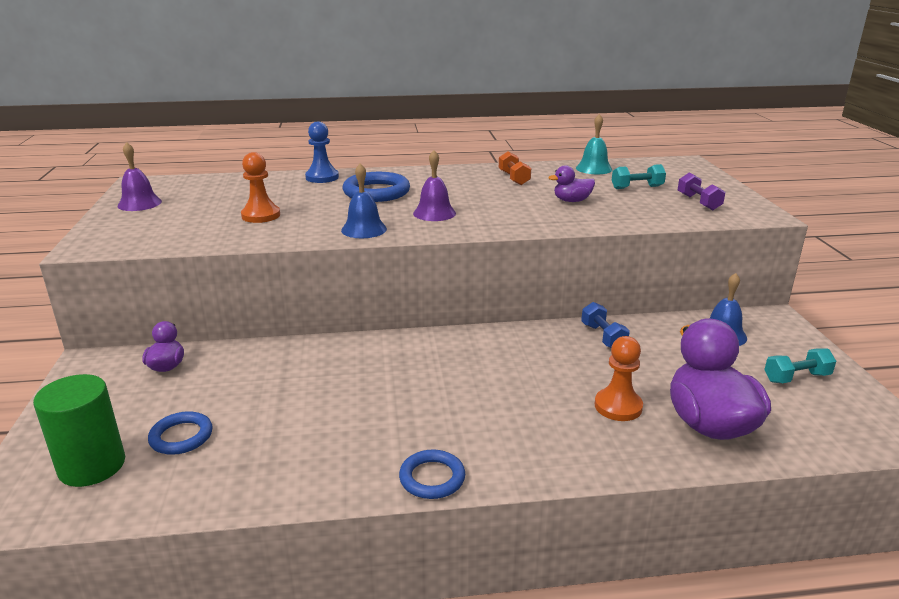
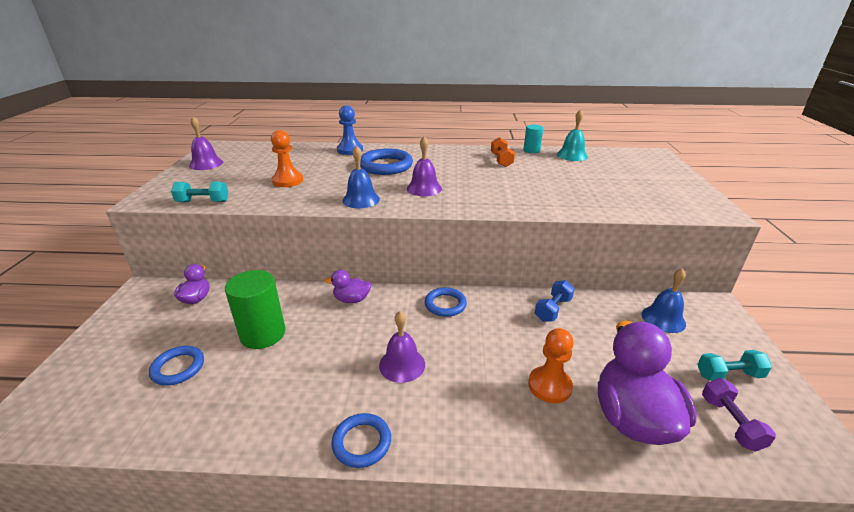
camera: 10 degrees right, 5 degrees up
green cylinder [33,374,125,487] -> green cylinder moved to [225,270,285,349]
purple duck [548,165,595,202] -> purple duck moved to [324,270,371,303]
blue dumbbell [581,302,630,348] -> blue dumbbell turned 45 degrees clockwise [535,280,575,322]
turquoise dumbbell [612,164,666,189] -> turquoise dumbbell moved to [171,181,228,202]
purple dumbbell [678,172,725,210] -> purple dumbbell moved to [702,378,776,452]
none -> purple bell [379,311,425,383]
none -> blue ring [425,287,467,317]
none -> turquoise cylinder [524,125,543,153]

